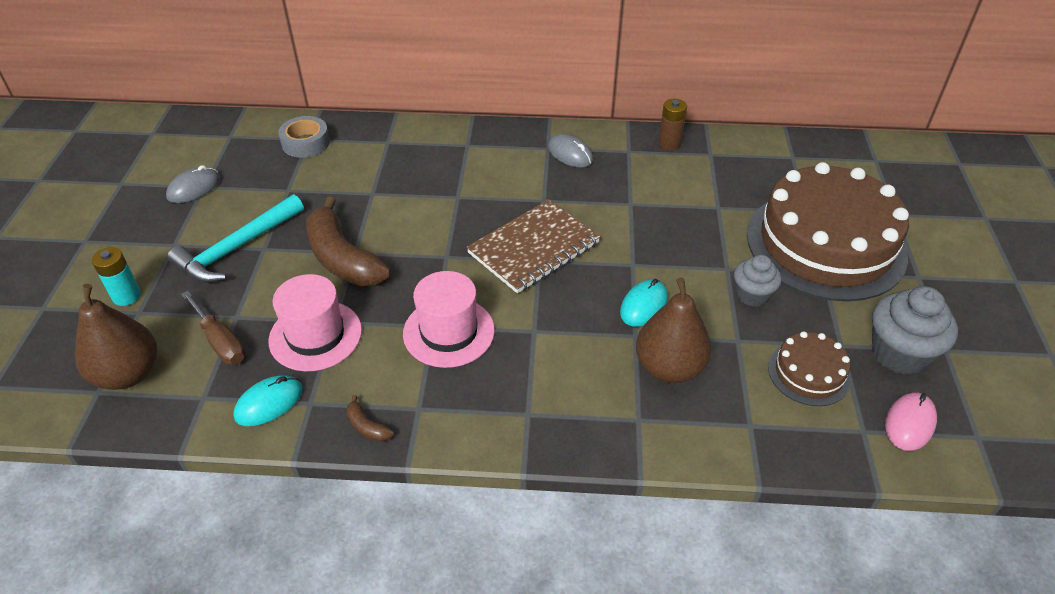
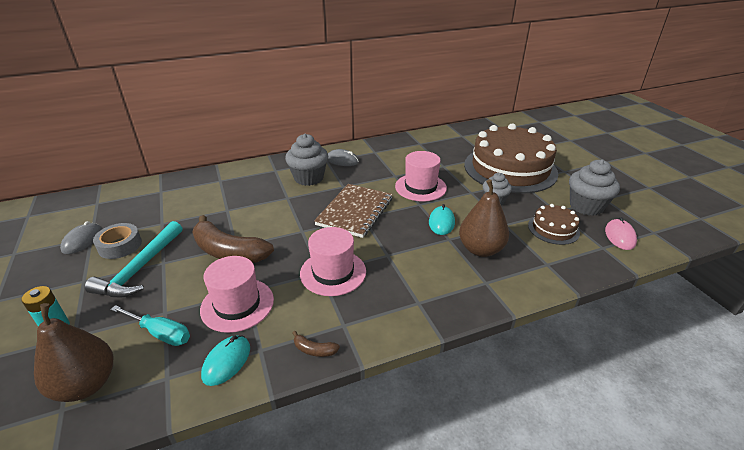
camera: 25 degrees left, 10 degrees down
brown screwdriver [181,291,245,365] -> turquoise screwdriver [111,305,190,346]
grey tape [278,116,330,158] -> grey tape moved to [93,223,142,259]
brown battery [658,99,687,150] -> none
none -> grey cupcake [285,134,328,186]
none -> pink hat [395,151,447,202]

